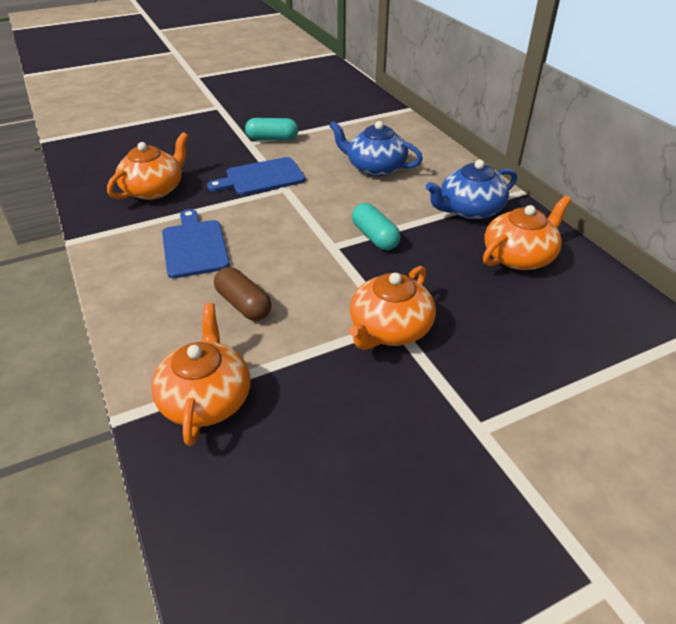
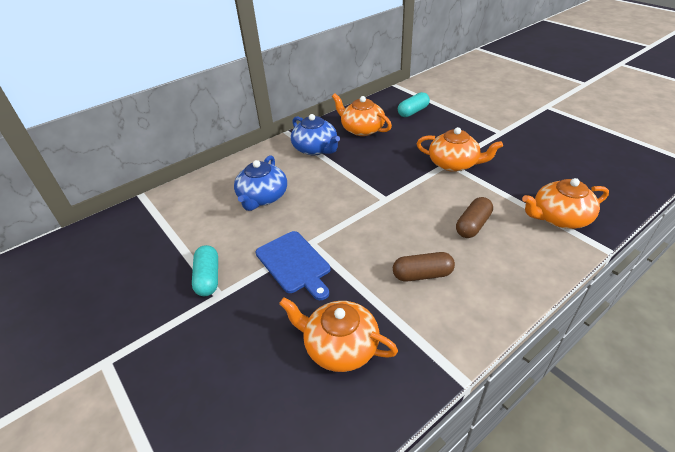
camera: 100 degrees left, 0 degrees up
blue cutting board [162,209,230,278] -> brown capsule [393,252,455,282]
turquoise capsule [352,203,401,250] -> turquoise capsule moved to [398,92,430,117]

